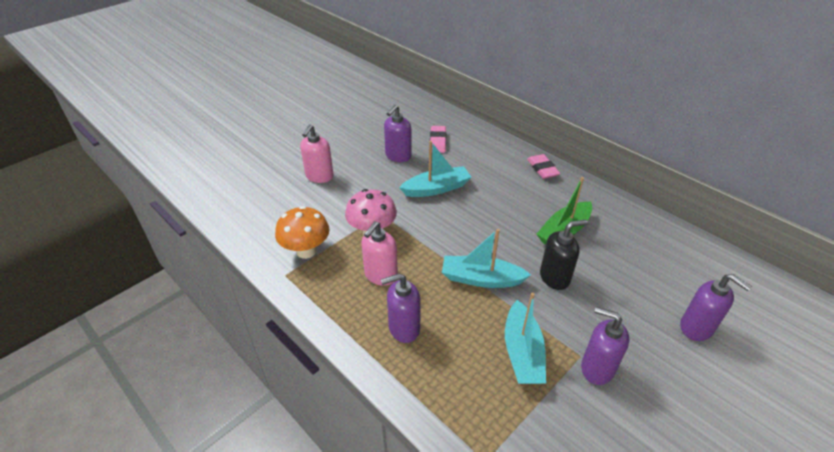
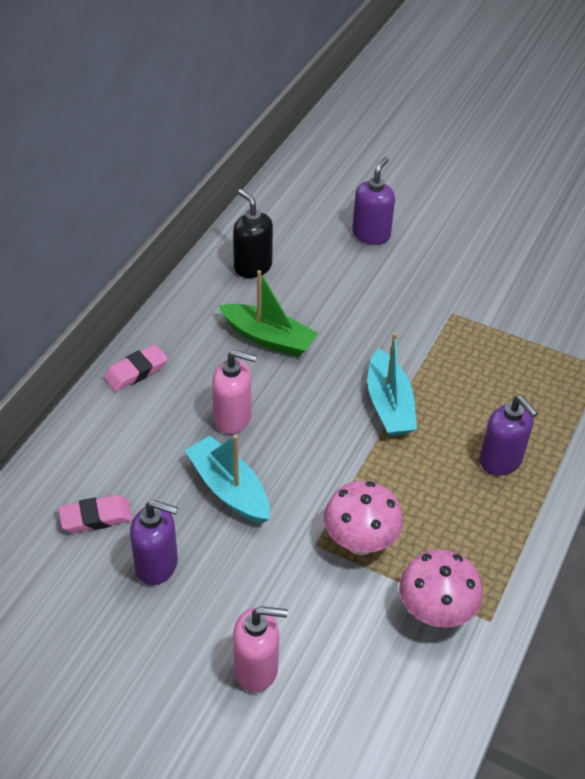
camera: 110 degrees left, 5 degrees up
orange mushroom [275,206,329,259] -> pink mushroom [399,549,483,628]
pink soap dispenser [361,221,398,286] -> pink soap dispenser moved to [212,350,257,434]
turquoise boat [505,293,546,384] -> none
black soap dispenser [540,220,588,290] -> black soap dispenser moved to [233,189,273,278]
purple soap dispenser [581,307,629,385] -> none

